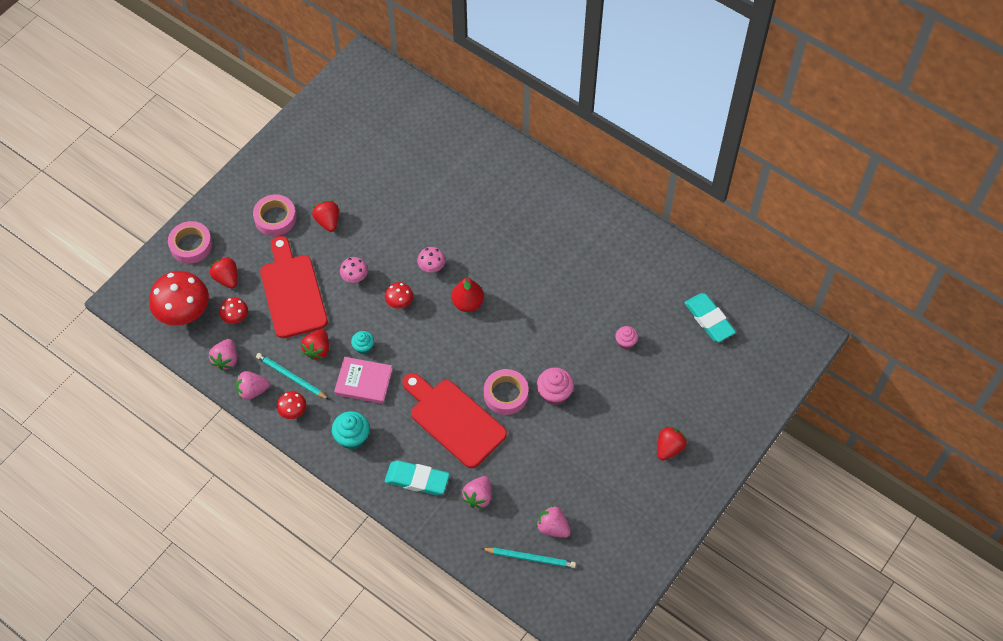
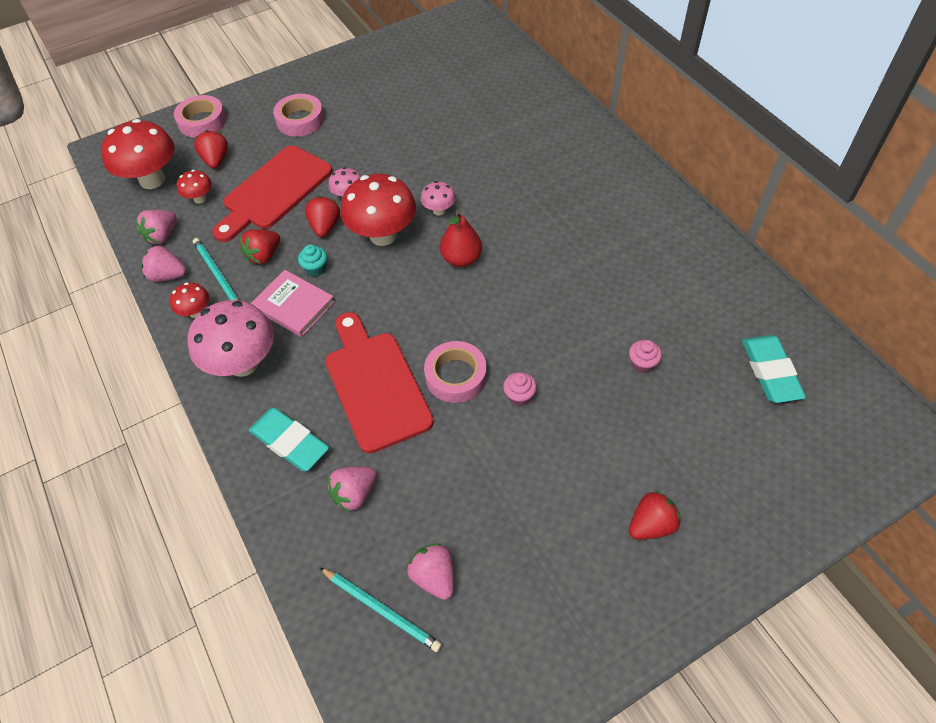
camera: 25 degrees right, 5 degrees down
red cutting board [260,236,328,338] -> red cutting board turned 150 degrees counterclockwise [212,146,332,242]
red strawberry [312,201,339,232] -> red strawberry moved to [305,196,340,237]
turquoise cupcake [332,411,370,449] -> pink mushroom [188,300,274,377]
red mushroom [385,282,413,308] -> red mushroom [341,174,416,246], size x2.05
pink cupcake [537,367,574,405] -> pink cupcake [503,372,537,406], size x0.63

